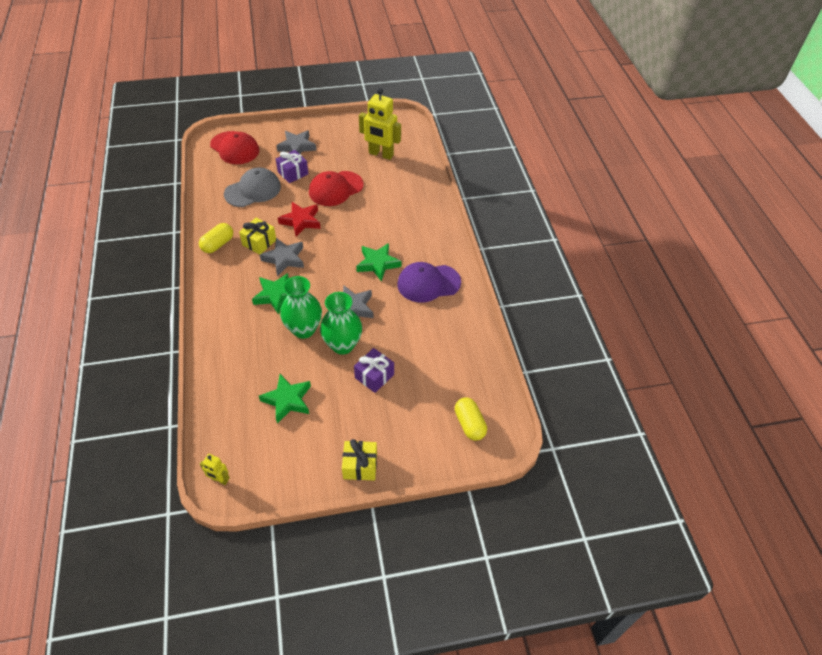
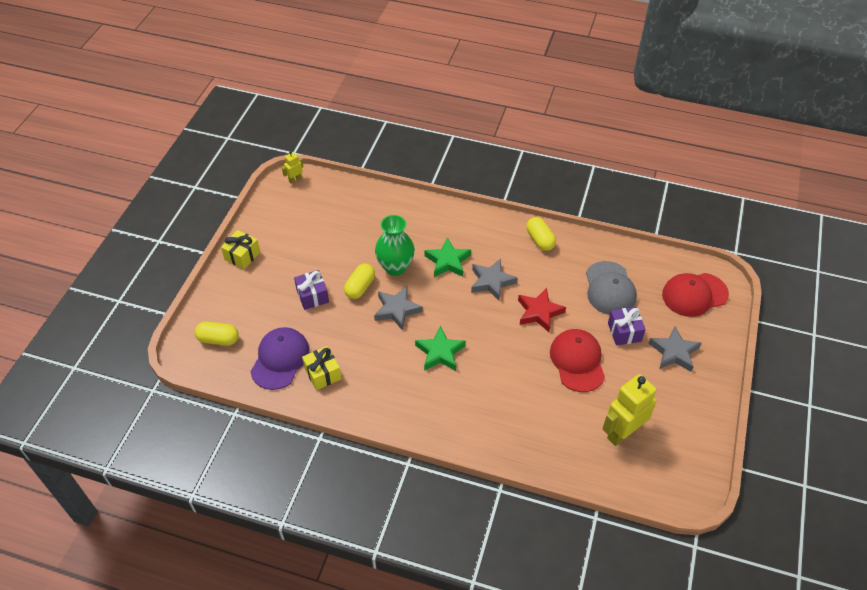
camera: 120 degrees right, 0 degrees up
yellow gift [239,218,276,255] -> yellow gift moved to [302,346,341,390]
green star [259,374,311,423] -> none
green vase [320,292,362,355] -> yellow capsule [344,264,375,299]
purple cap [397,262,461,303] -> purple cap moved to [250,327,310,390]

